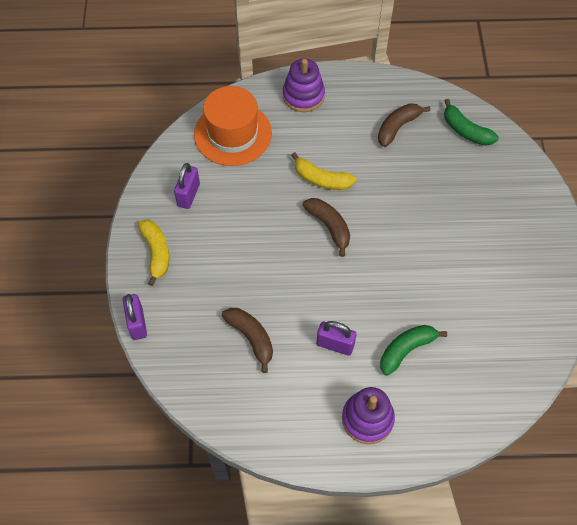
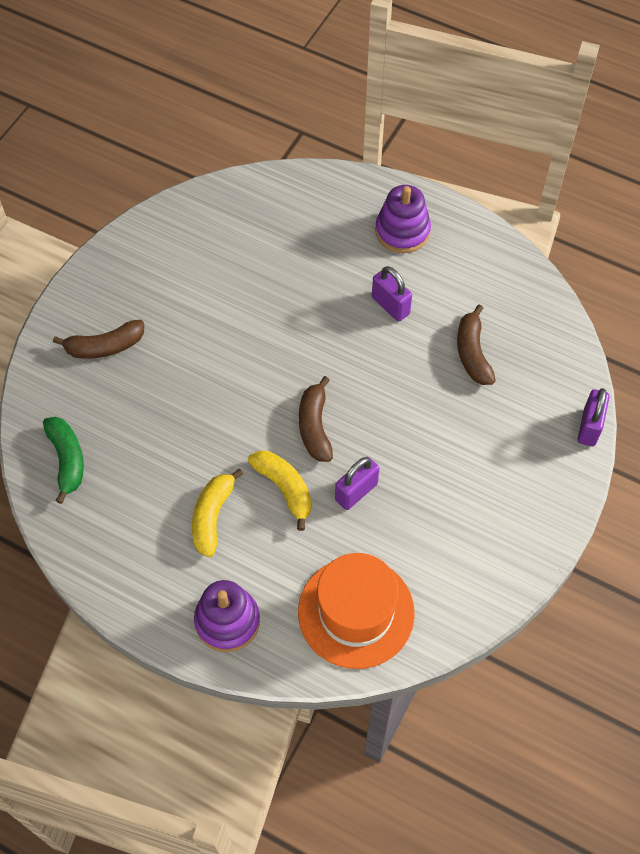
camera: 150 degrees left, 0 degrees up
yellow banana [138,220,169,286] -> yellow banana moved to [192,469,243,557]
purple padlock [174,163,200,209] -> purple padlock moved to [335,457,379,510]
brown banana [378,103,431,147] -> brown banana moved to [53,320,144,359]
green banana [380,325,447,376] -> none

